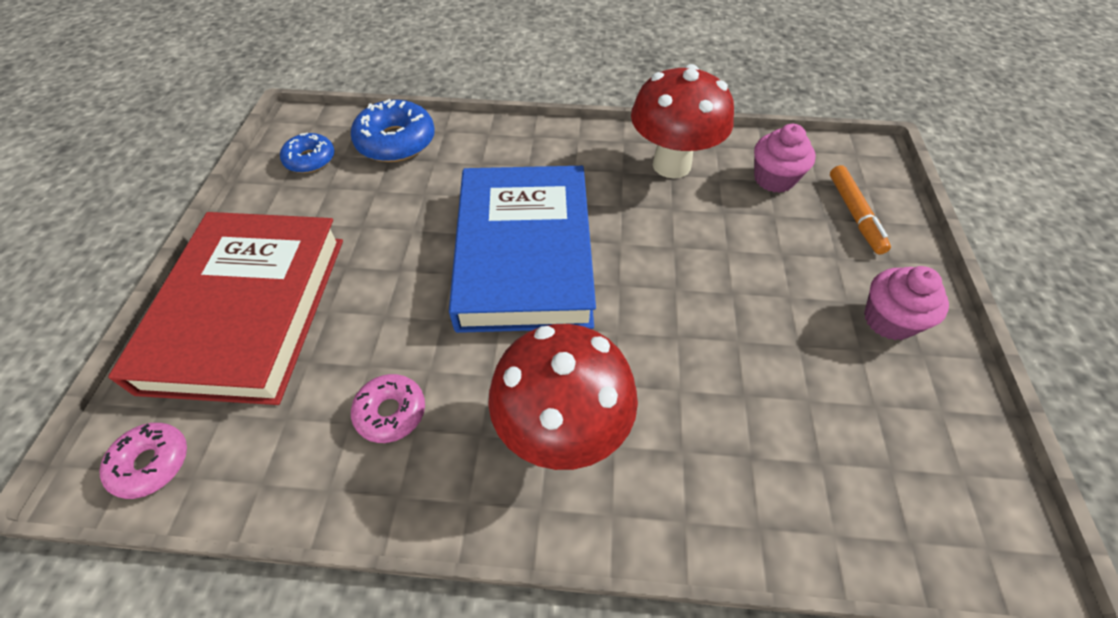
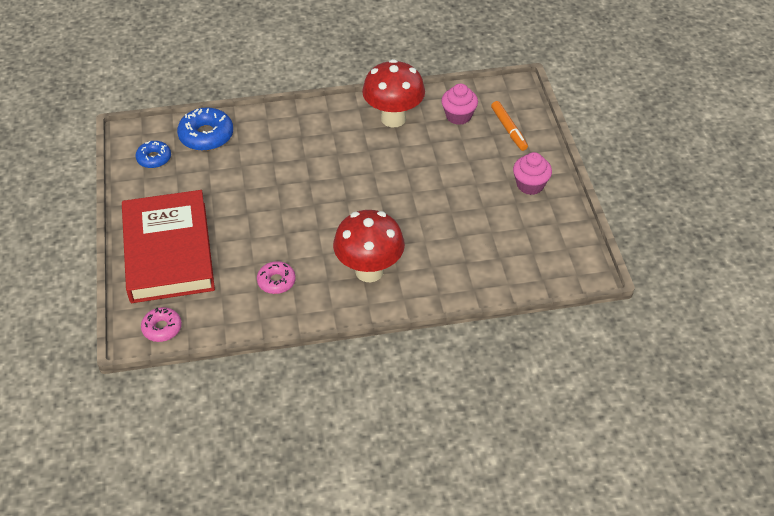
camera: 15 degrees left, 5 degrees down
blue book [449,166,596,333] -> none

